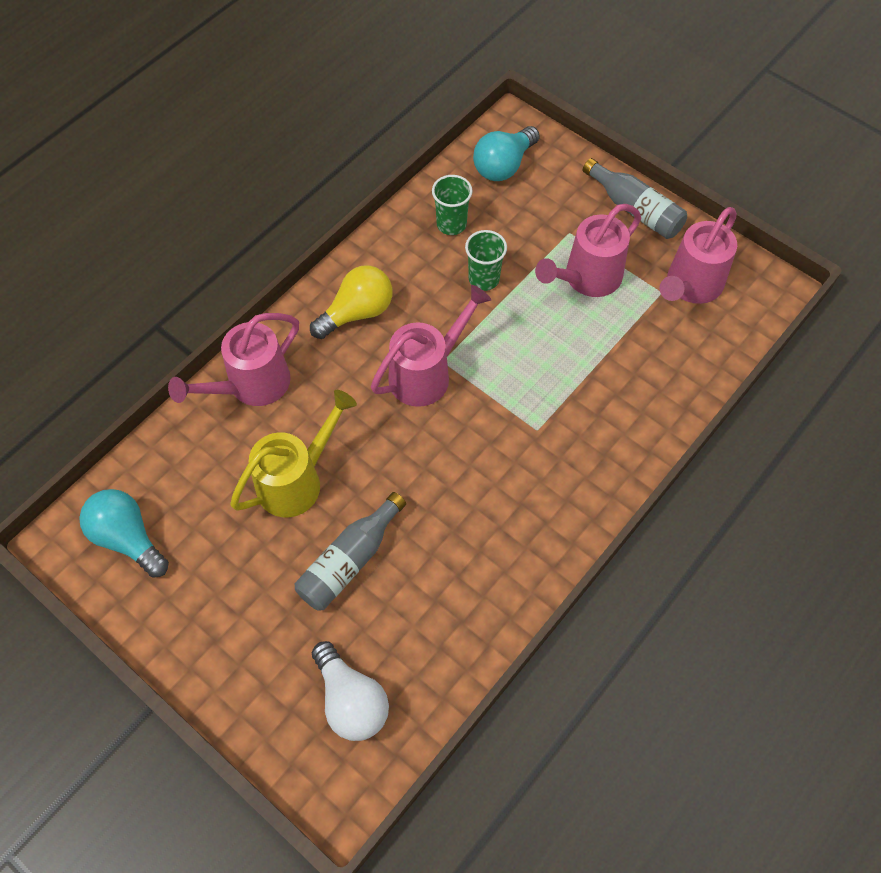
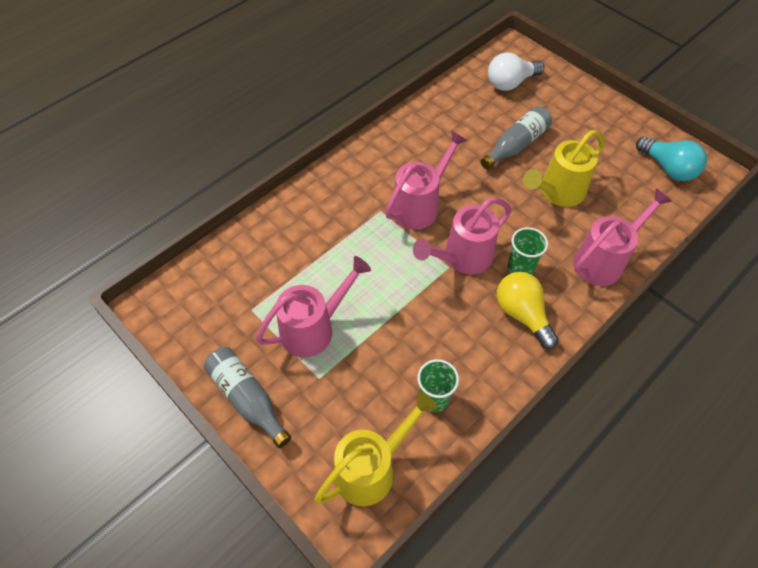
camera: 175 degrees left, 5 degrees down
yellow light bulb [310,265,393,339] -> yellow light bulb turned 90 degrees clockwise [496,272,559,349]
white light bulb [312,641,389,741] -> white light bulb turned 90 degrees counterclockwise [488,52,544,91]
green cup [465,230,507,291] -> green cup moved to [508,227,548,275]
turquoise light bulb [473,126,540,181] -> yellow watering can [314,391,437,506]
pink watering can [659,207,737,304] -> pink watering can moved to [385,131,468,230]

